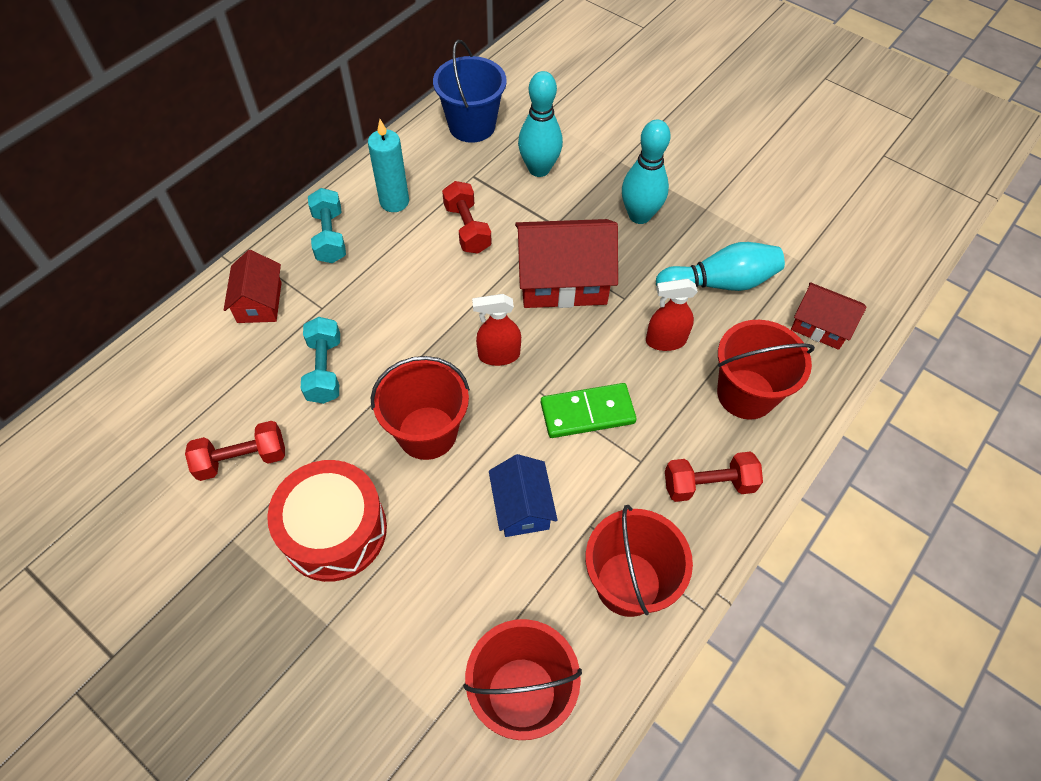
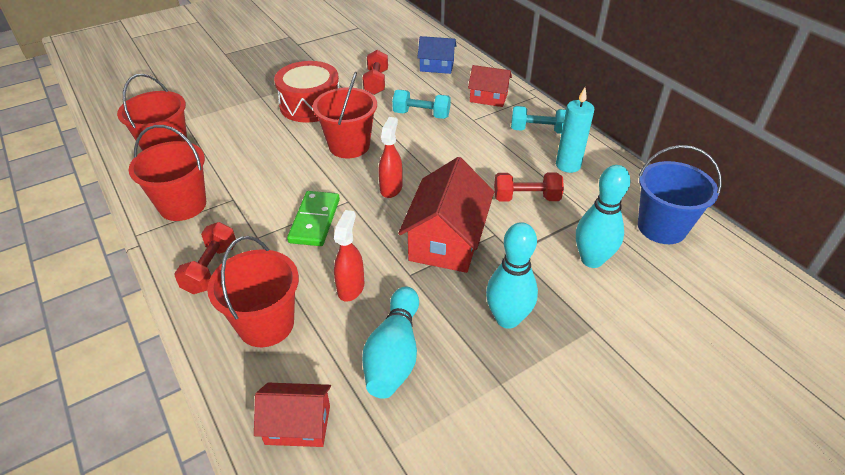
camera: 110 degrees right, 15 degrees down
blue house [489,454,558,537] -> blue house moved to [417,36,456,74]
red house [791,282,867,350] -> red house turned 45 degrees clockwise [254,383,331,447]

